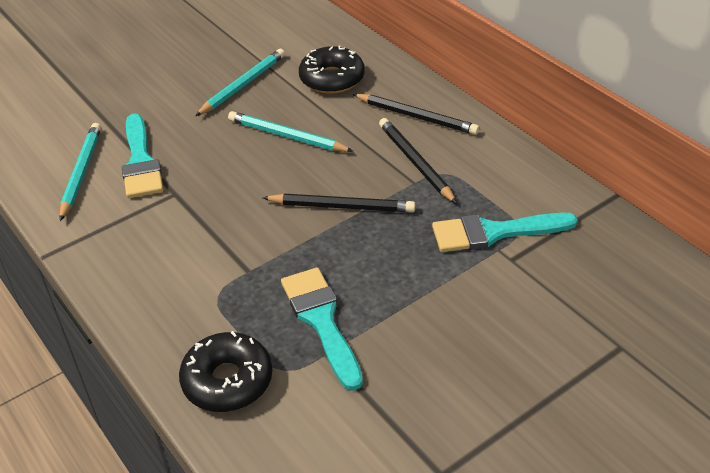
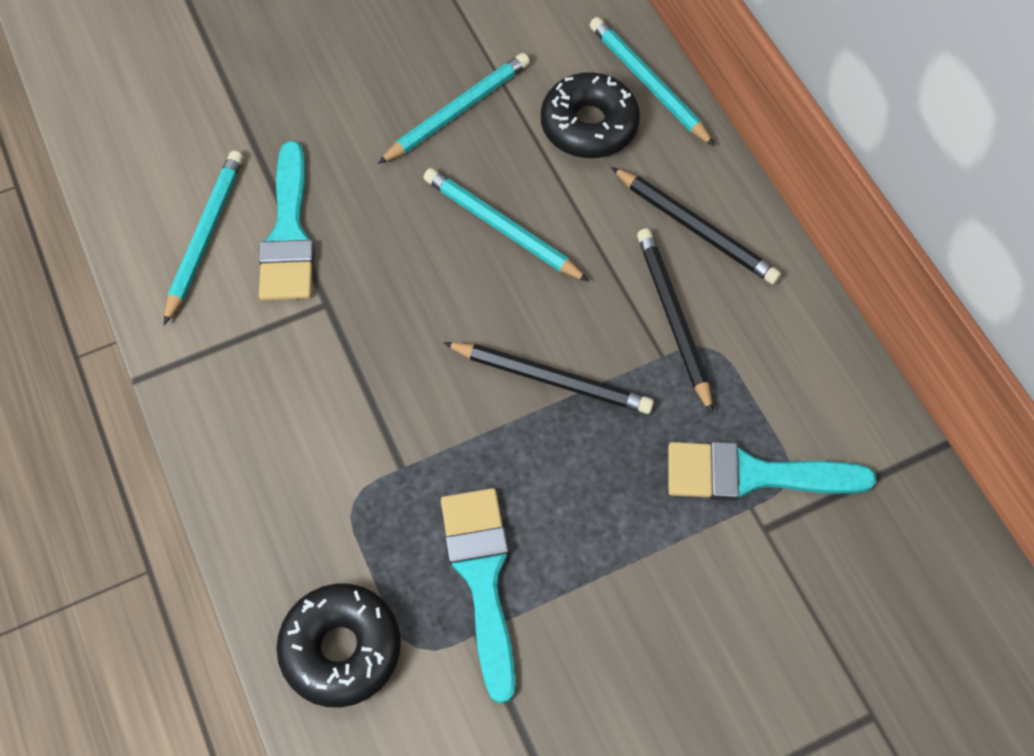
camera: 10 degrees right, 20 degrees up
none -> turquoise pencil [590,17,715,146]

